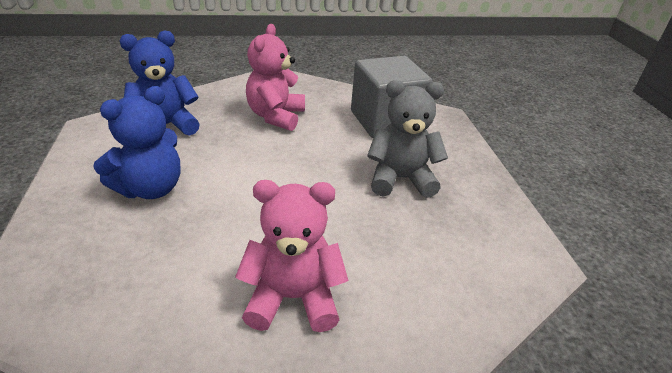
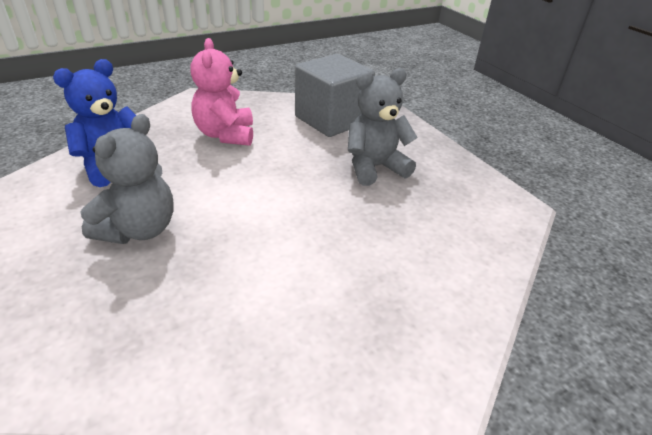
camera: 20 degrees left, 0 degrees up
blue teddy bear [93,86,181,199] -> grey teddy bear [80,114,174,244]
pink teddy bear [235,180,349,332] -> none

